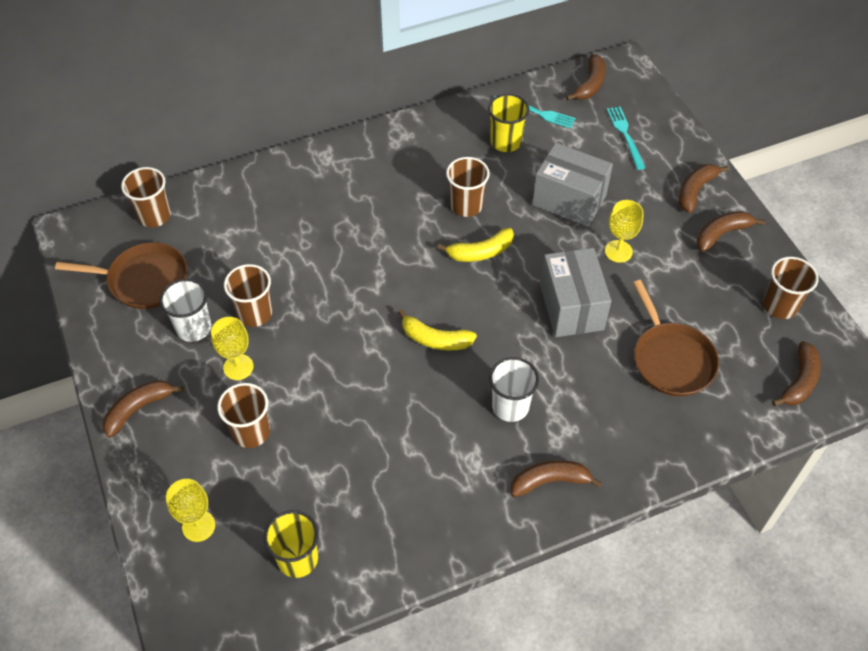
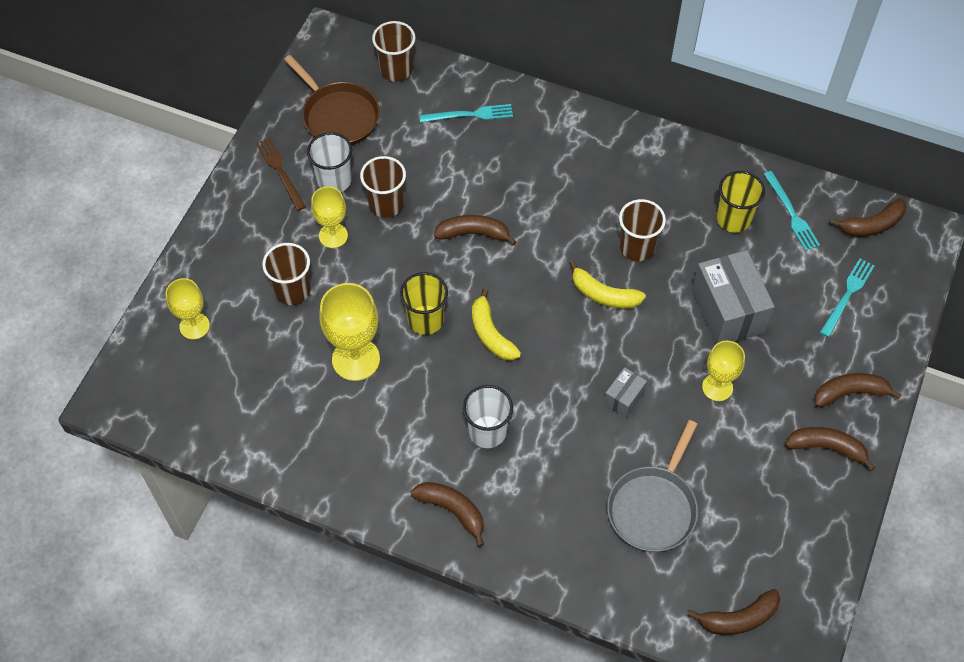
camera: 45 degrees right, 5 degrees up
brown banana [103,380,183,438] -> brown banana moved to [434,215,517,246]
yellow cup [264,510,319,578] -> yellow cup moved to [400,272,448,335]
grey box [540,248,611,337] -> grey box [604,367,647,418], size x0.49
brown pan [633,280,719,396] -> grey pan [607,420,698,552]
brown cup [763,257,819,319] -> none
none -> brown fork [256,137,306,211]
none -> yellow goblet [319,283,380,381]
none -> turquoise fork [419,104,513,123]

